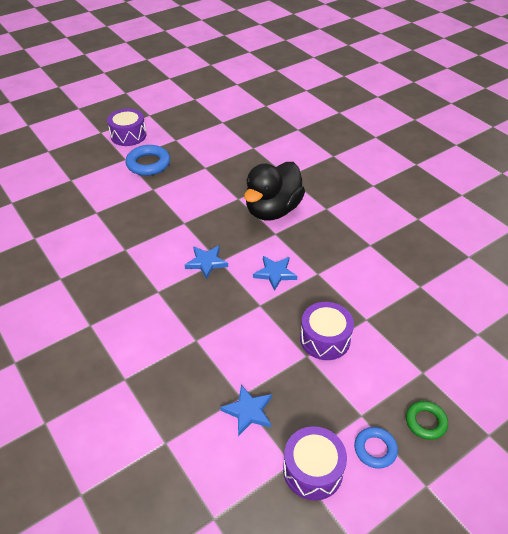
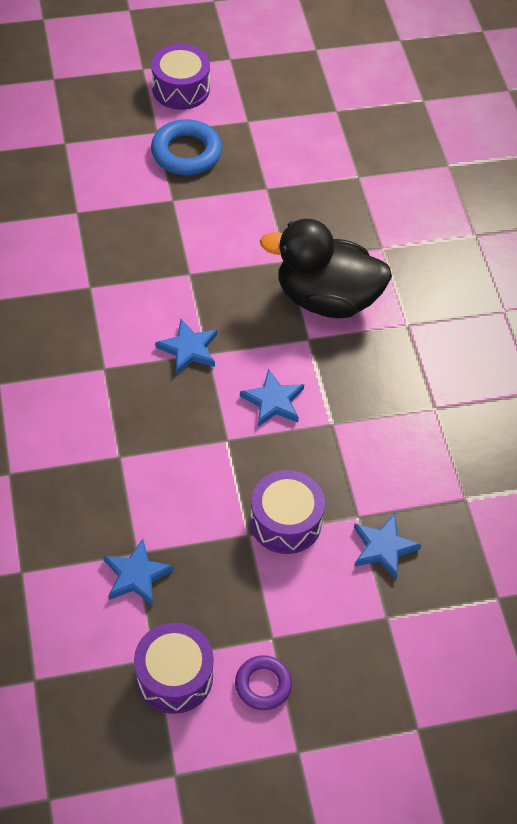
camera: 20 degrees right, 10 degrees up
black duck [244,162,305,220] -> black duck turned 45 degrees clockwise [260,218,392,318]
blue ring [354,427,398,469] -> purple ring [235,655,292,710]
green ring [406,401,448,440] -> none
none -> blue star [354,514,421,579]

